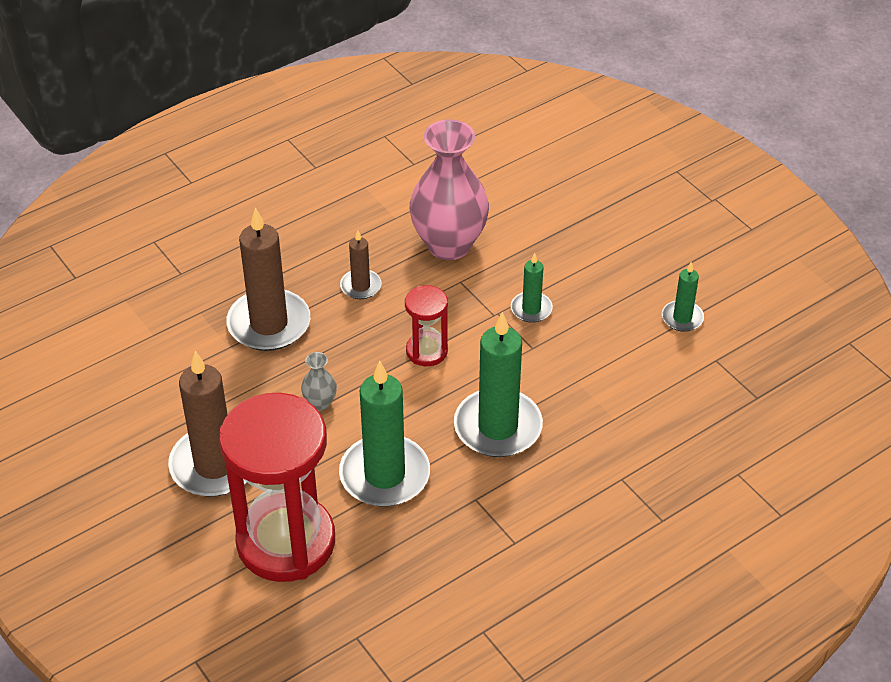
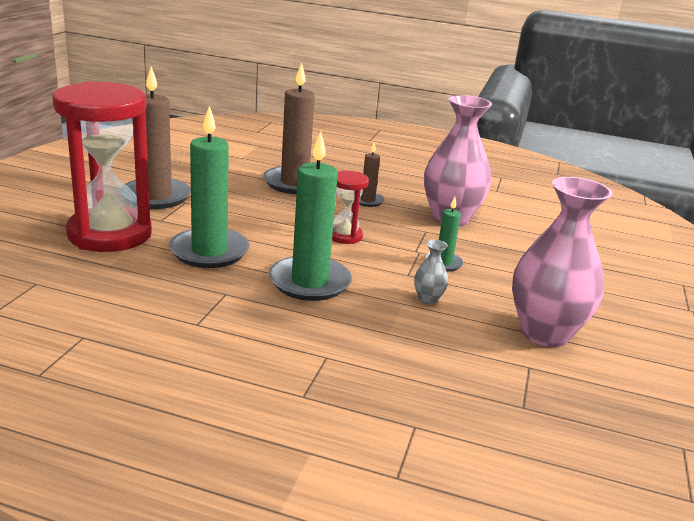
camera: 50 degrees right, 20 degrees down
grey vase [301,352,337,411] -> grey vase moved to [414,240,448,304]
green candle [662,261,704,332] -> pink vase [512,177,613,347]

